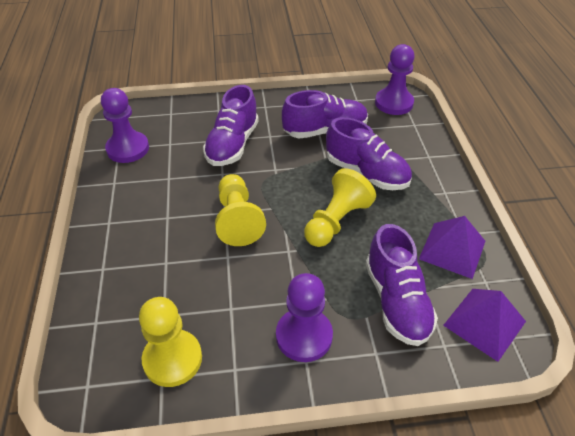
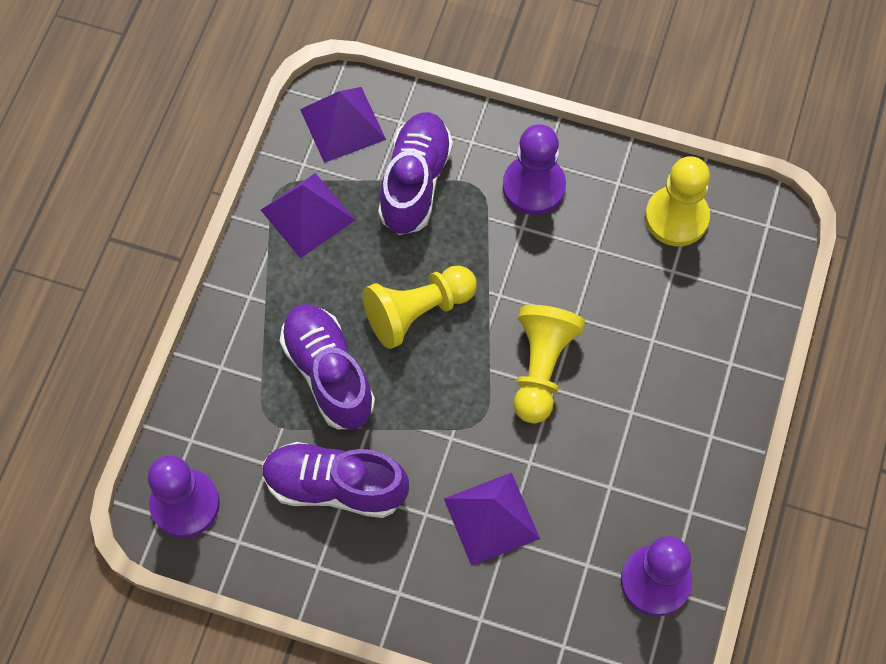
camera: 155 degrees left, 20 degrees up
purple shoe [203,85,259,166] -> purple pyramid [444,473,540,566]

